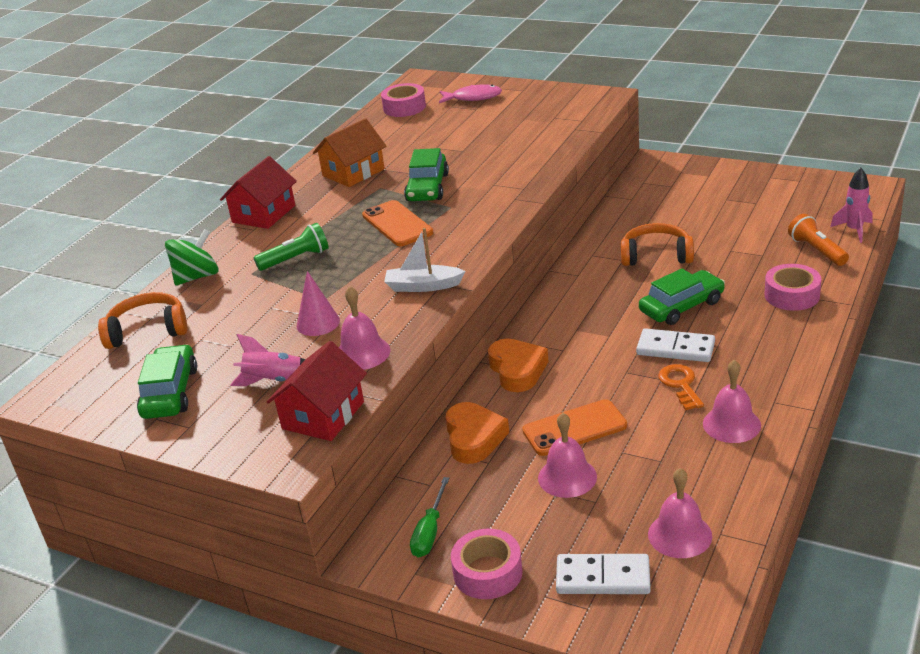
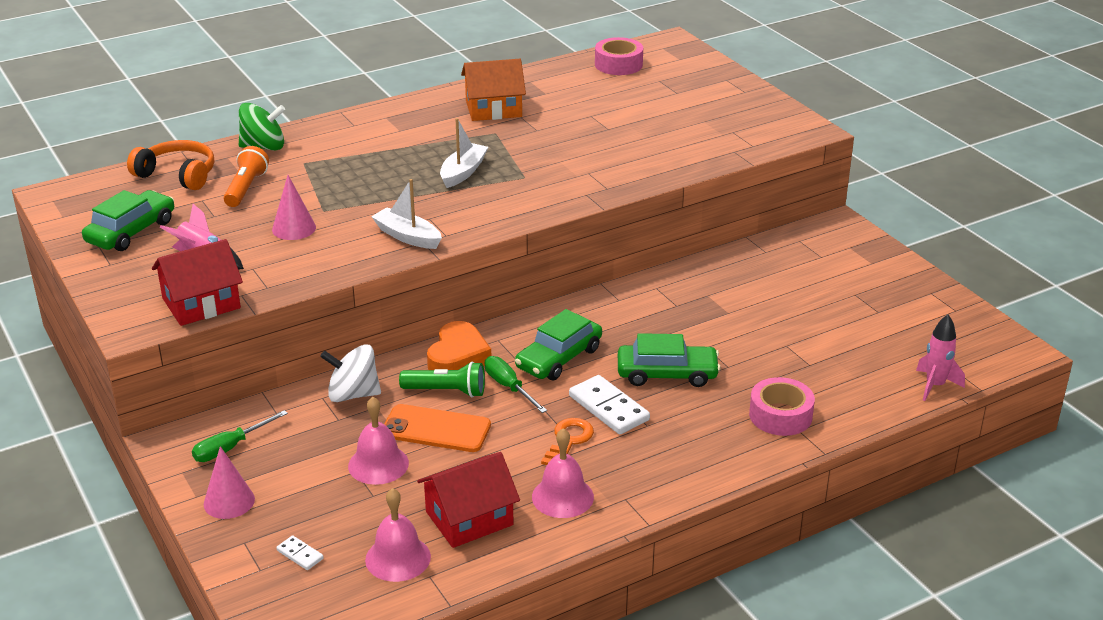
camera: 30 degrees right, 0 degrees up
red house [220,156,297,229] -> red house moved to [417,452,520,548]
green flashlight [254,223,328,271] -> green flashlight moved to [399,362,485,397]
pink bell [339,286,390,370] -> none
orange phone [362,200,433,246] -> white boat [440,118,488,188]
green car [404,148,449,201] -> green car moved to [515,309,602,380]
pink fish [439,84,502,103] -> none
orange heart [445,402,509,464] -> white spinning top [320,345,381,402]
pink tape [451,529,523,599] -> pink cone [204,446,255,519]
white domino [556,554,651,594] -> white domino [276,535,324,570], size x0.50
orange headphones [621,223,694,266] -> none
orange flashlight [788,214,849,266] -> orange flashlight moved to [224,146,269,207]
none -> green screwdriver [485,356,547,413]

